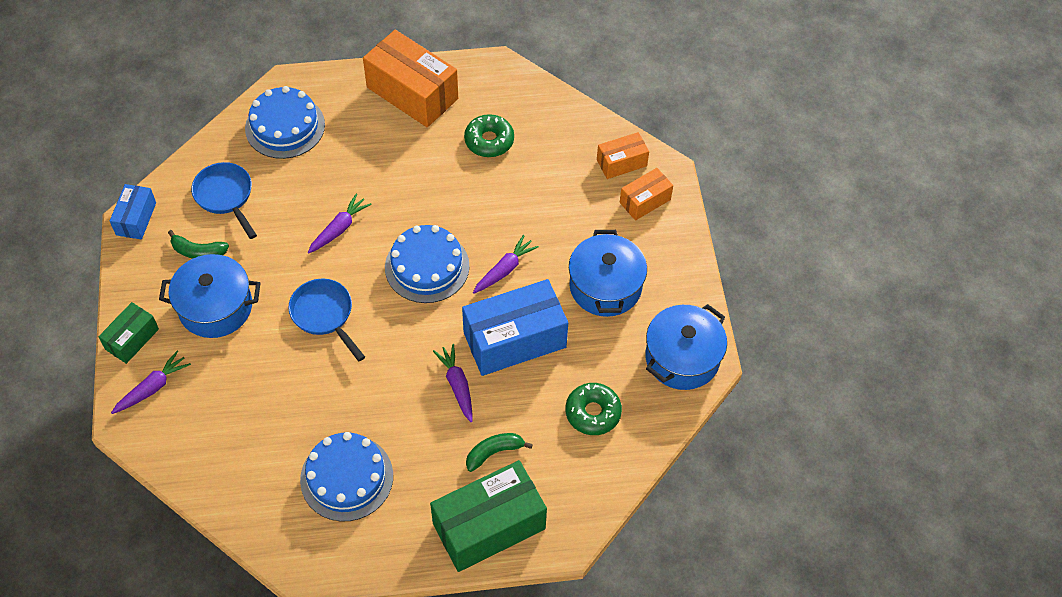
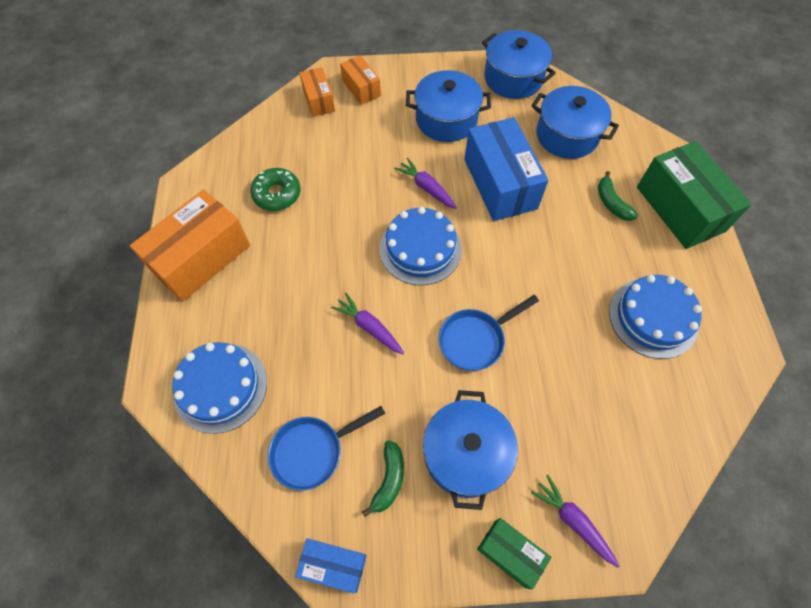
camera: 85 degrees left, 5 degrees up
purple carrot [433,344,472,422] -> none
green donut [565,383,622,435] -> blue pot [531,86,619,159]

